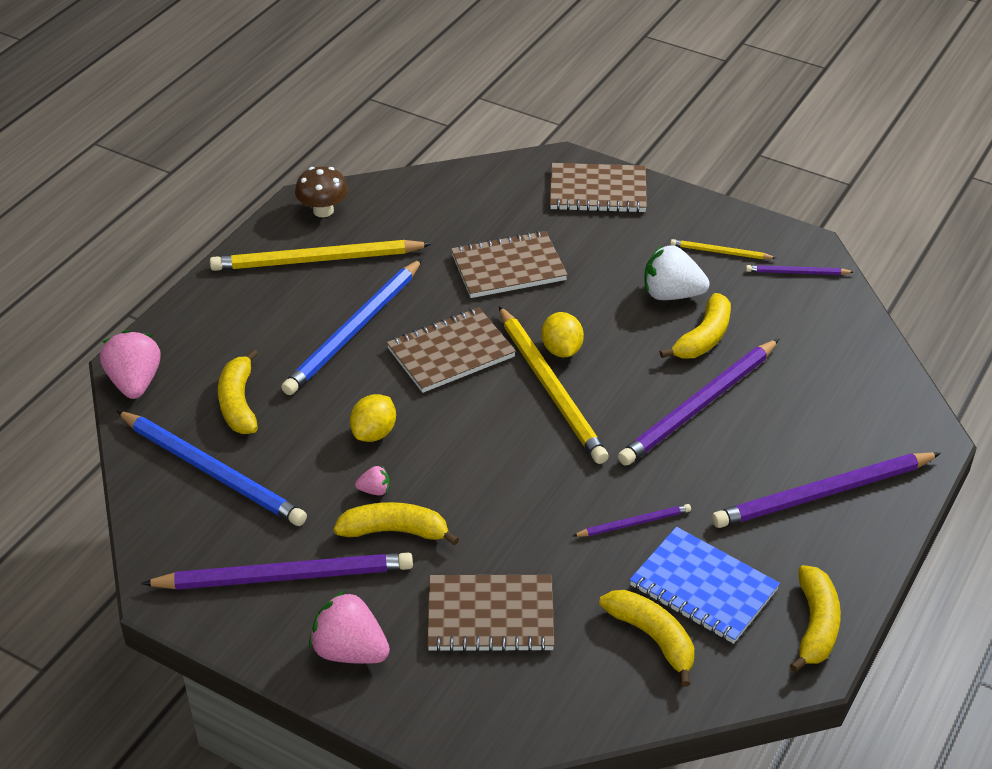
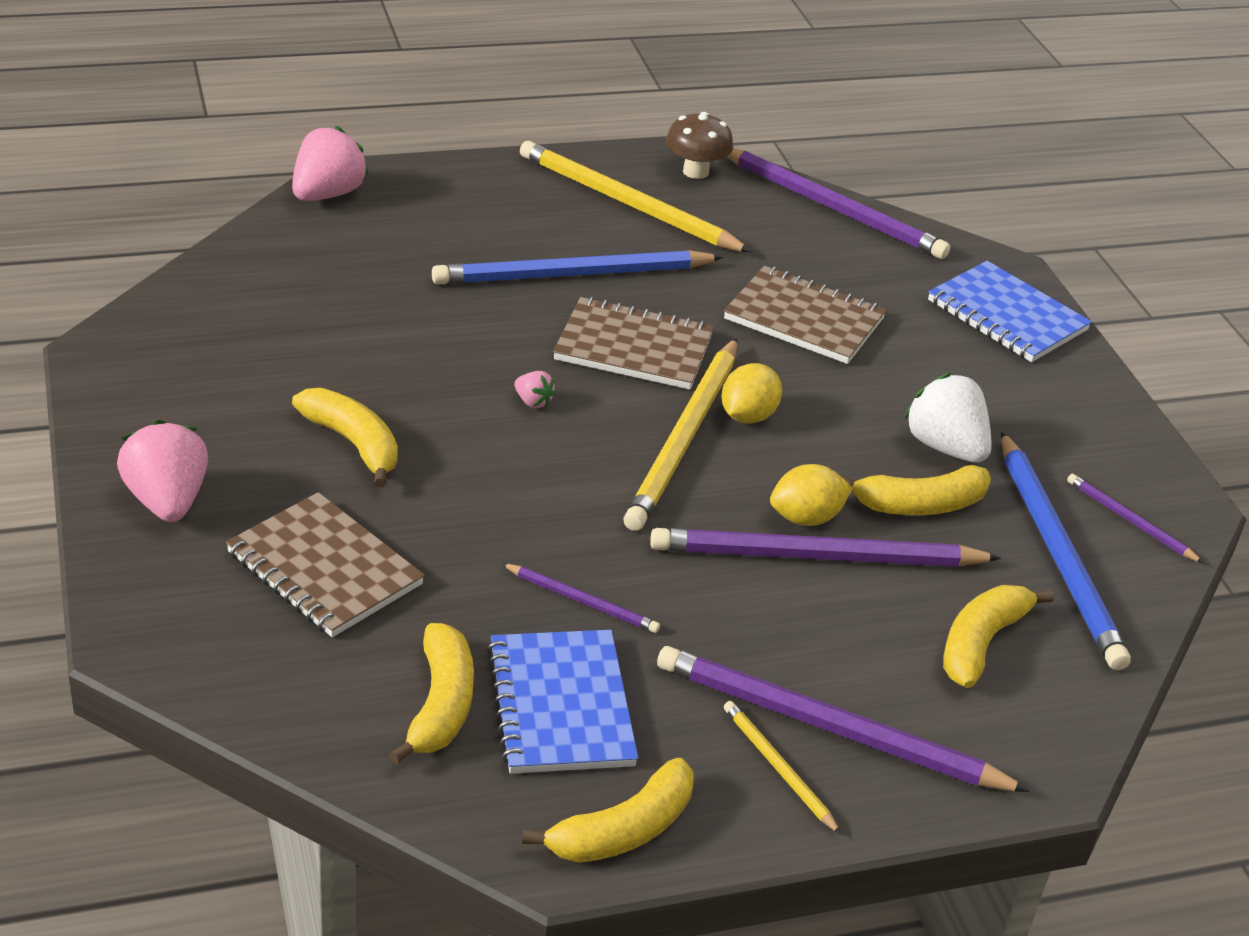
camera: 40 degrees right, 5 degrees down
blue pencil [117,411,307,526] -> blue pencil moved to [1001,432,1131,670]
purple pencil [141,552,413,590] -> purple pencil moved to [727,148,950,259]
yellow banana [218,349,258,434] -> yellow banana moved to [943,585,1054,688]
yellow lemon [350,394,396,442] -> yellow lemon moved to [770,464,853,526]
pink strawberry [355,466,390,496] -> pink strawberry moved to [514,371,556,408]
brown notebook [550,163,647,213] -> blue notebook [928,261,1092,362]
yellow pencil [670,239,776,259] -> yellow pencil moved to [724,701,841,834]

